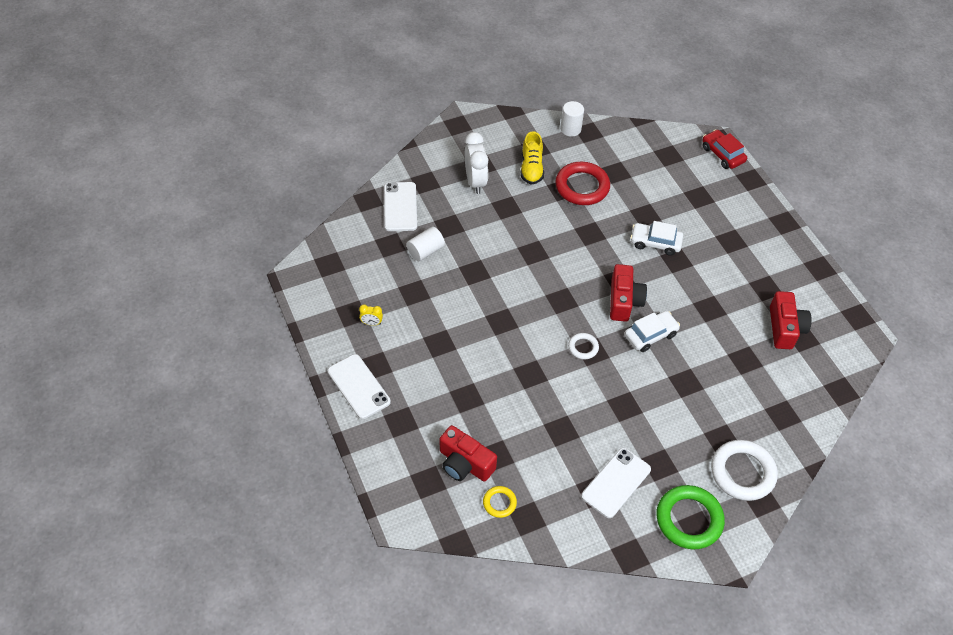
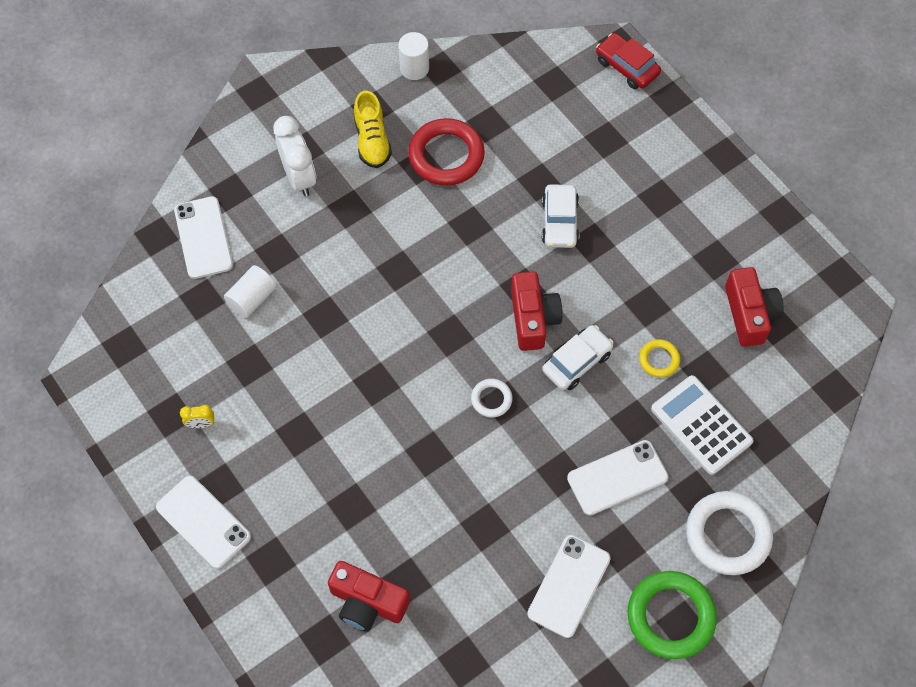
camera: 10 degrees left, 10 degrees up
yellow ring [483,486,517,518] -> yellow ring moved to [639,339,680,377]
white car [630,221,683,256] -> white car turned 90 degrees counterclockwise [542,184,579,248]
none -> white phone [567,440,669,515]
none -> white calculator [651,375,754,475]

